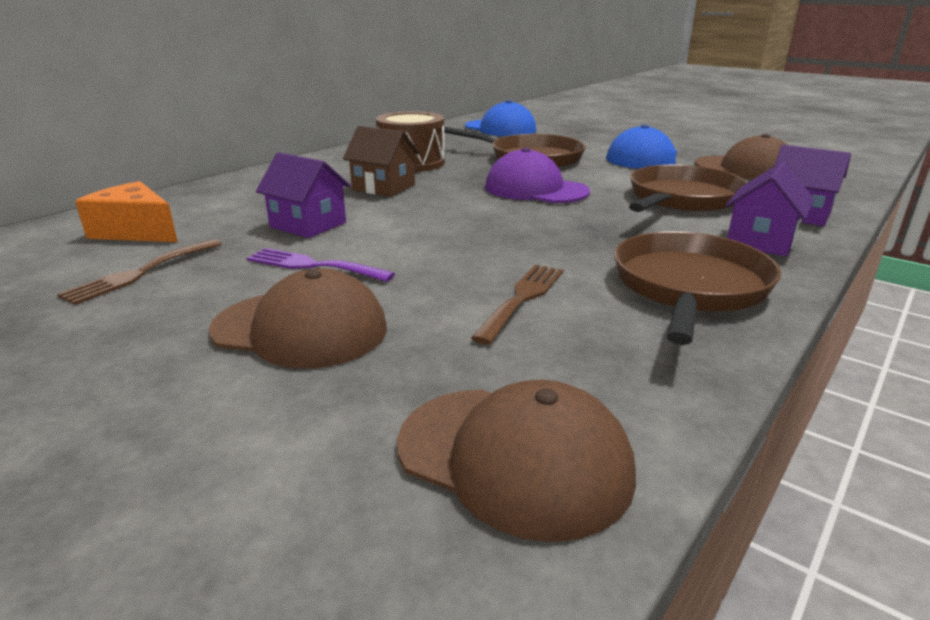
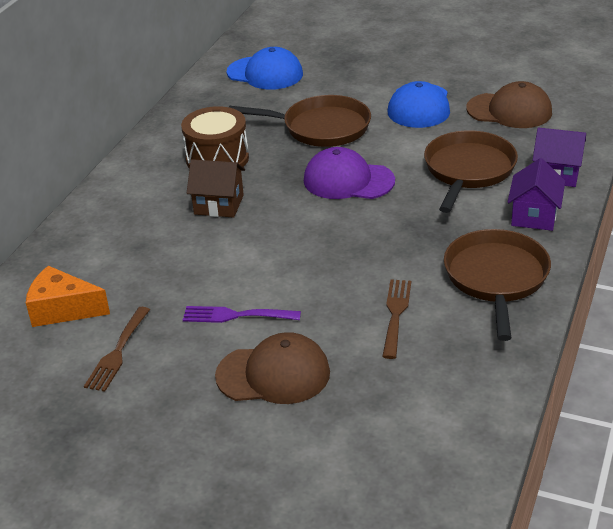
camera: 15 degrees left, 10 degrees up
purple house [256,152,350,238] -> none
brown cap [397,380,636,542] -> none

